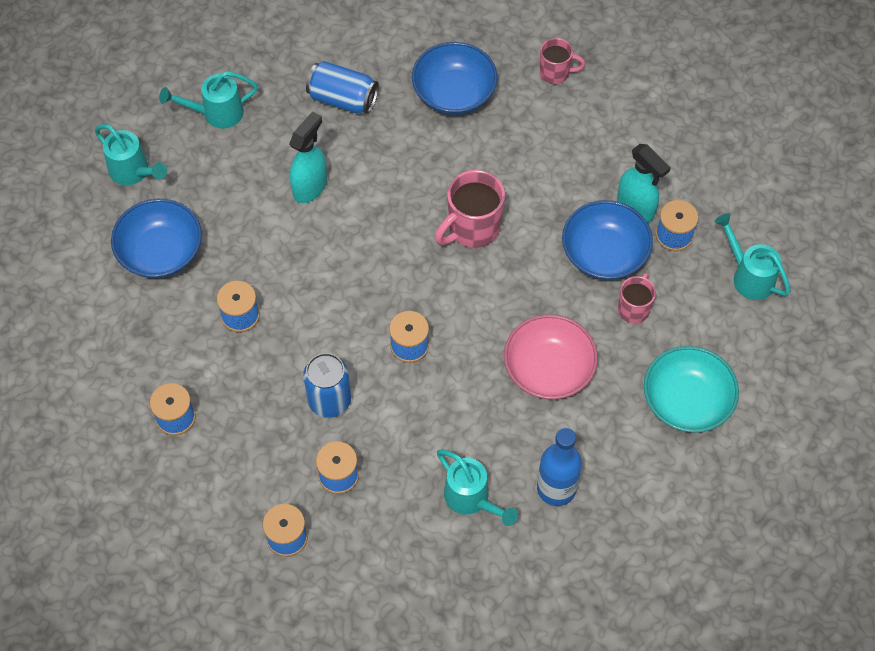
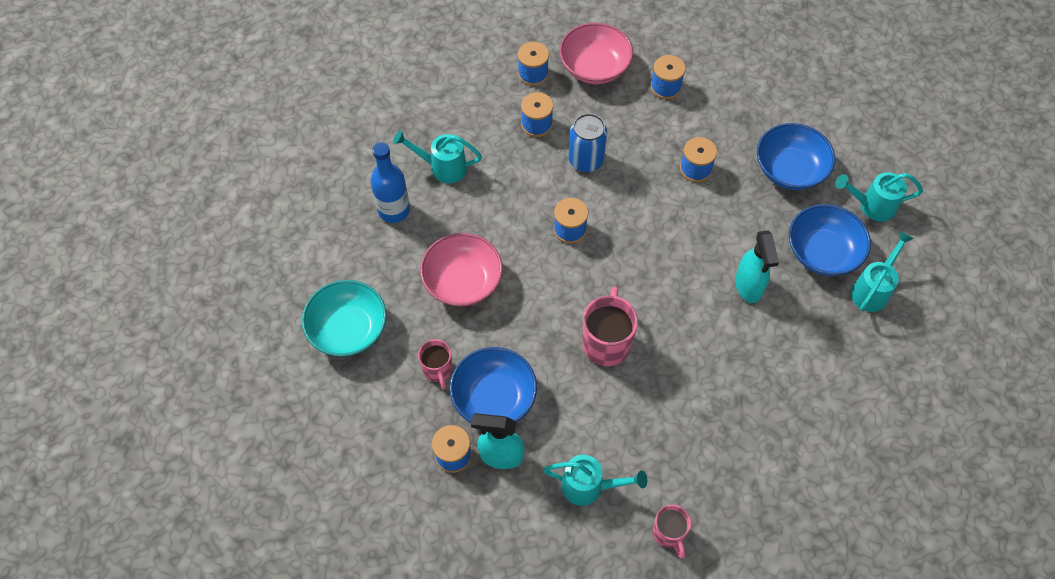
camera: 140 degrees right, 0 degrees up
blue can [306,61,379,114] -> none
blue bowl [412,42,498,115] -> blue bowl moved to [789,204,871,276]
pink mug [540,38,585,84] -> pink mug turned 75 degrees counterclockwise [653,505,691,558]
turquoise watering can [714,213,791,300] -> turquoise watering can moved to [543,455,647,506]
none -> pink bowl [559,23,633,84]

